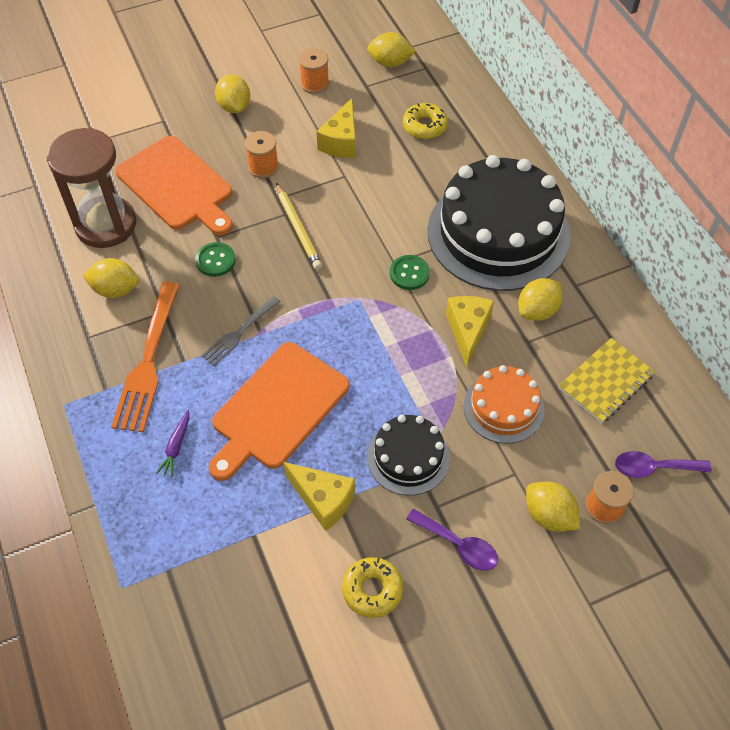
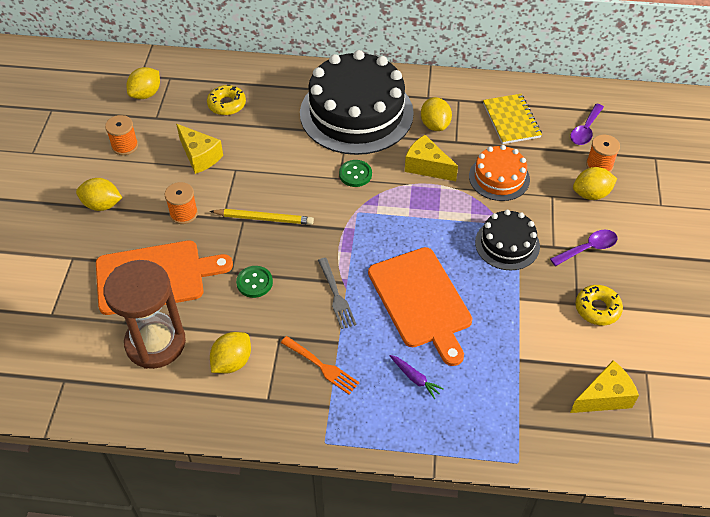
camera: 60 degrees left, 5 degrees down
orange fork [111,282,180,432] -> orange fork [281,336,359,394], size x0.58
yellow cheese [283,462,355,531] -> yellow cheese moved to [570,360,639,413]

